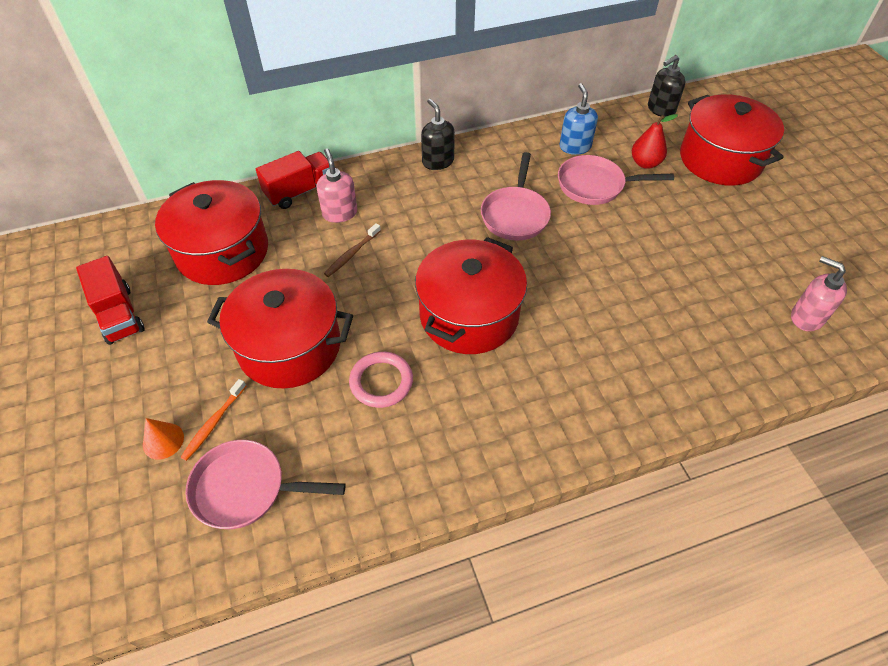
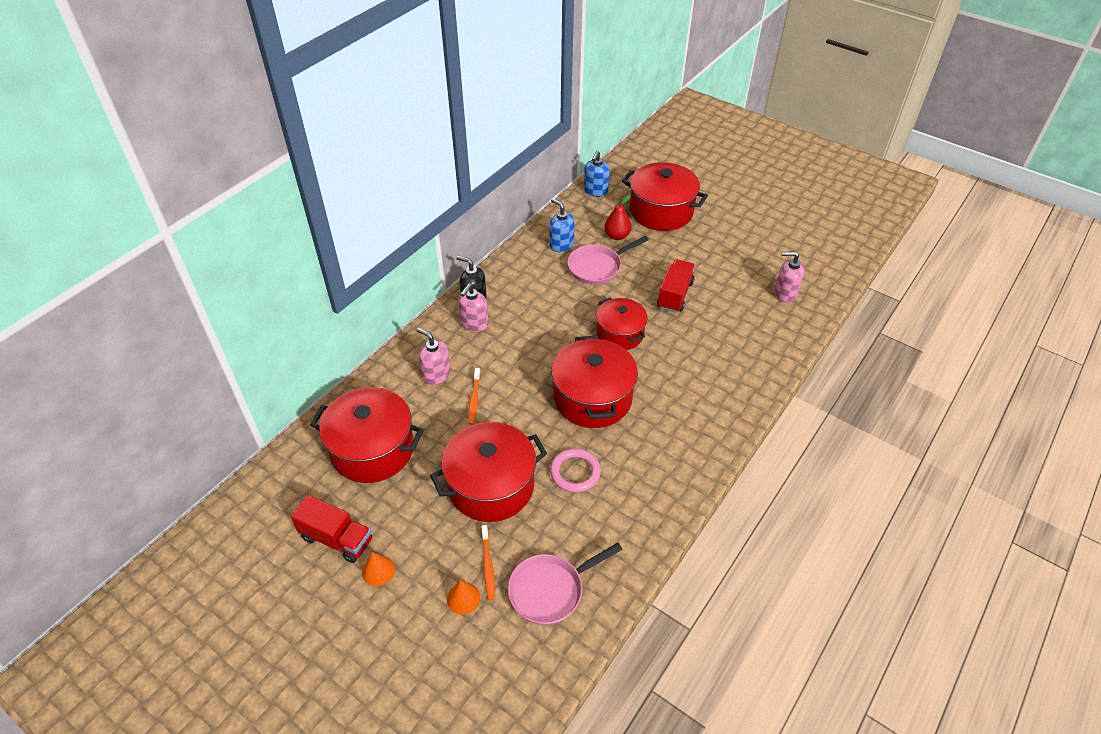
camera: 35 degrees left, 5 degrees down
red truck [256,151,330,209] -> red truck moved to [657,259,695,313]
brown toothbrush [324,223,381,277] -> orange toothbrush [468,368,480,425]
pink pan [481,152,551,241] -> none
black soap dispenser [648,55,686,117] -> blue soap dispenser [584,151,610,197]
none -> orange cone [362,552,395,586]
none -> pink soap dispenser [458,283,488,332]
none -> red pot [596,297,648,350]

